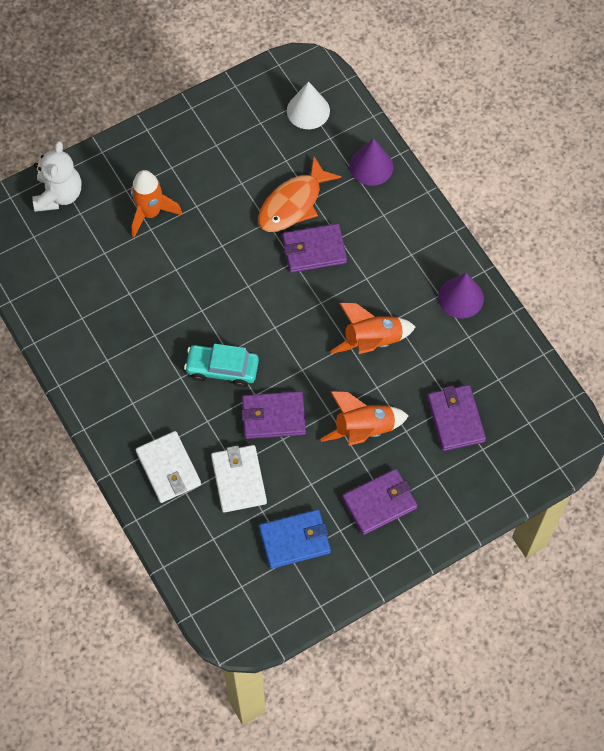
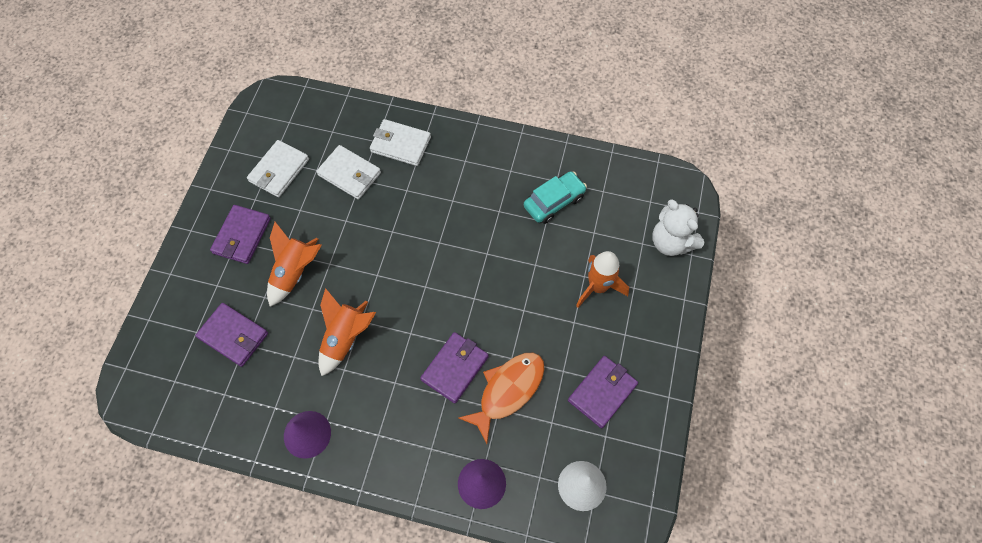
camera: 135 degrees right, 0 degrees up
turquoise car [184,344,259,387] -> turquoise car moved to [524,171,587,224]
purple wallet [241,391,306,439] -> purple wallet moved to [568,356,638,428]
orange fish [258,157,341,232] -> orange fish turned 45 degrees clockwise [458,353,544,444]
blue wallet [259,509,331,569] -> white wallet [247,140,309,197]

